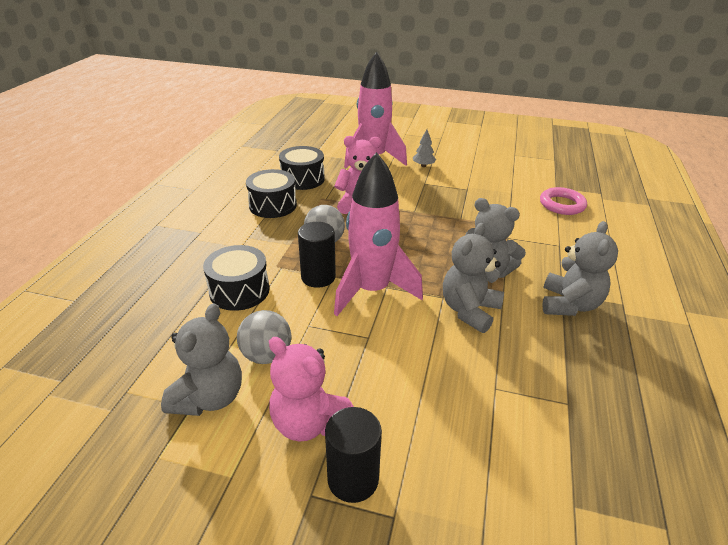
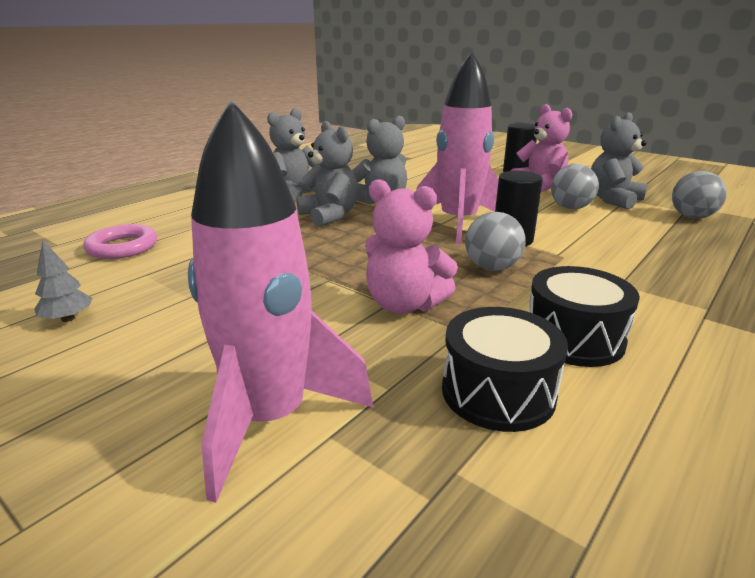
camera: 155 degrees left, 10 degrees down
black drum [203,245,270,311] -> none
grey tree [413,129,436,167] -> grey tree moved to [34,240,92,322]
none -> grey ball [672,171,727,219]

